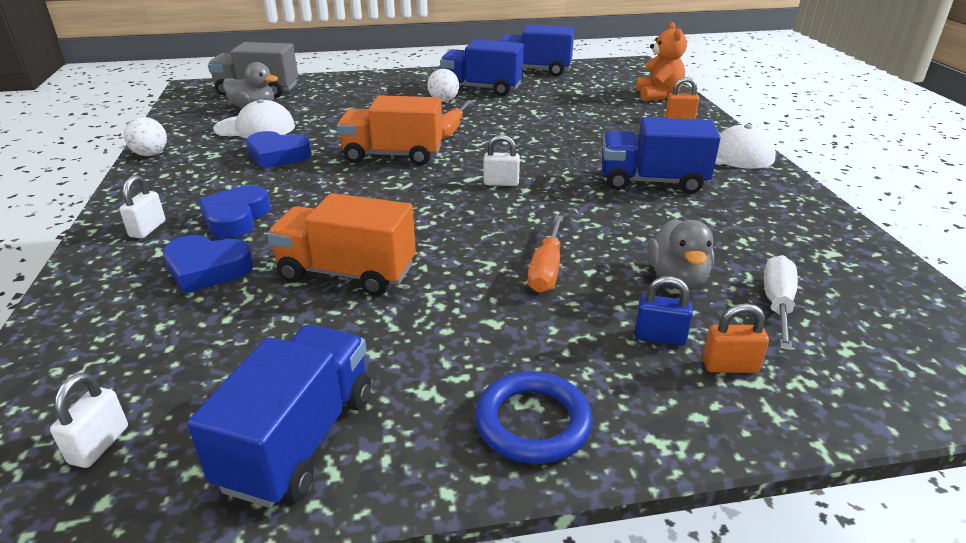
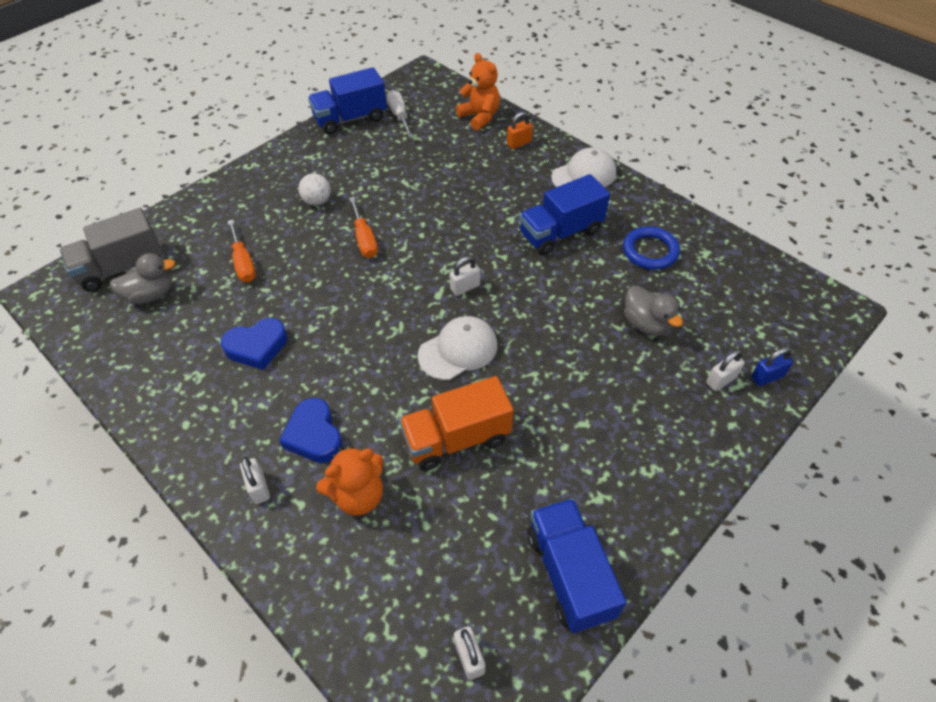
camera: 35 degrees left, 20 degrees up
white ball [124,117,167,156] -> none
blue heart [163,235,254,294] -> orange teddy bear [316,446,383,515]
white cap [213,99,295,138] -> white cap moved to [418,316,498,380]
orange truck [337,95,443,165] -> none
blue truck [440,40,524,96] -> none
blue ring [475,371,593,464] -> blue ring moved to [623,226,680,270]
orange screwdriver [528,215,564,293] -> orange screwdriver moved to [228,220,256,283]
blue padlock [635,276,693,346] -> blue padlock moved to [751,347,793,386]
orange padlock [702,303,769,373] -> white padlock [706,350,745,391]
white screwdriver [764,255,798,351] -> white screwdriver moved to [387,90,413,137]

